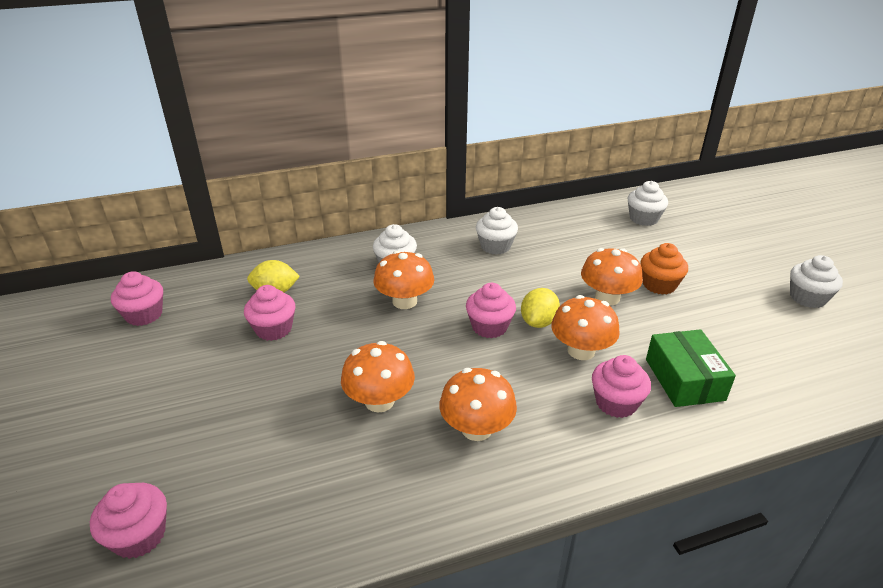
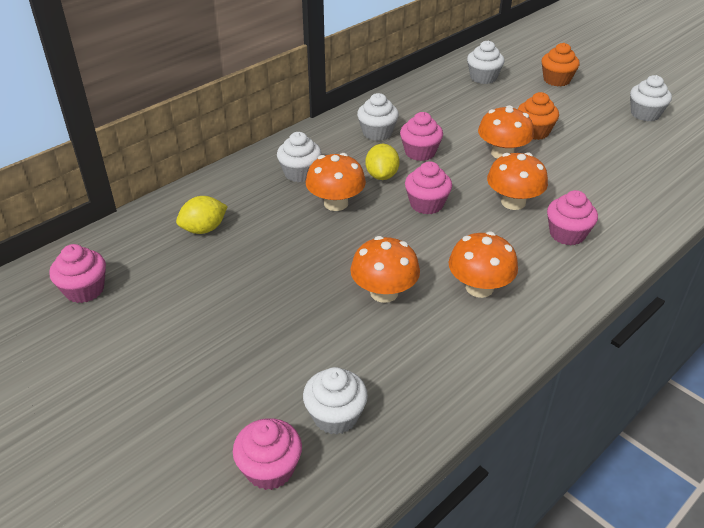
camera: 25 degrees left, 5 degrees up
pink cupcake [244,285,295,341] -> pink cupcake moved to [400,112,443,161]
yellow lemon [521,288,560,328] -> yellow lemon moved to [365,144,400,180]
green box [646,329,736,407] -> none
none -> white cupcake [303,367,368,435]
none -> orange cupcake [542,43,580,87]

